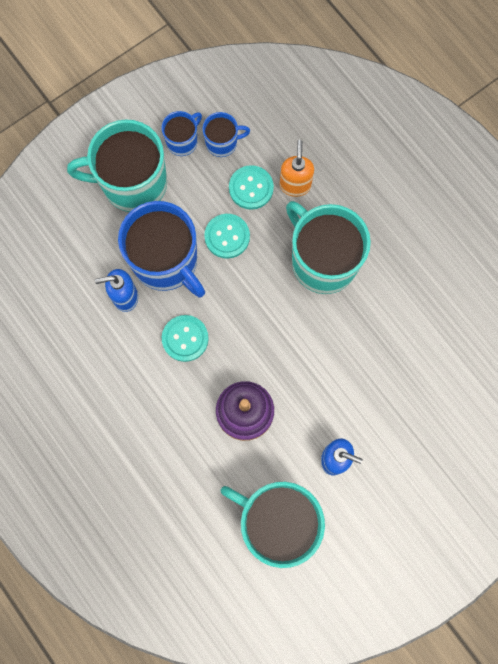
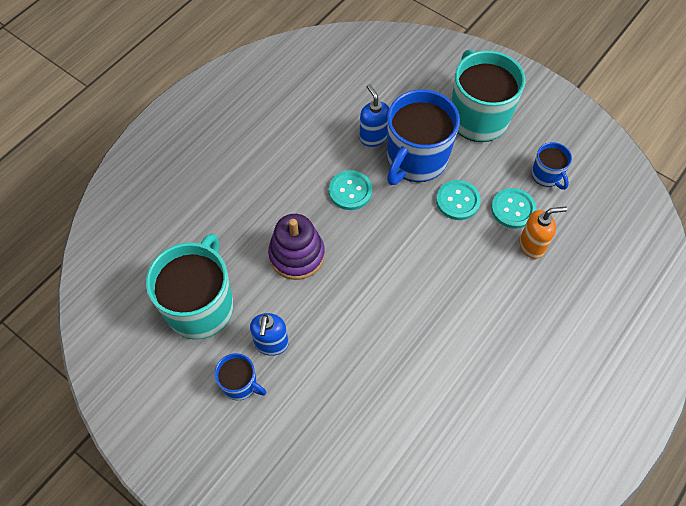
camera: 75 degrees right, 15 degrees down
blue mug [162,111,202,156] -> blue mug moved to [215,353,267,400]
turquoise mug [286,201,371,294] -> none

